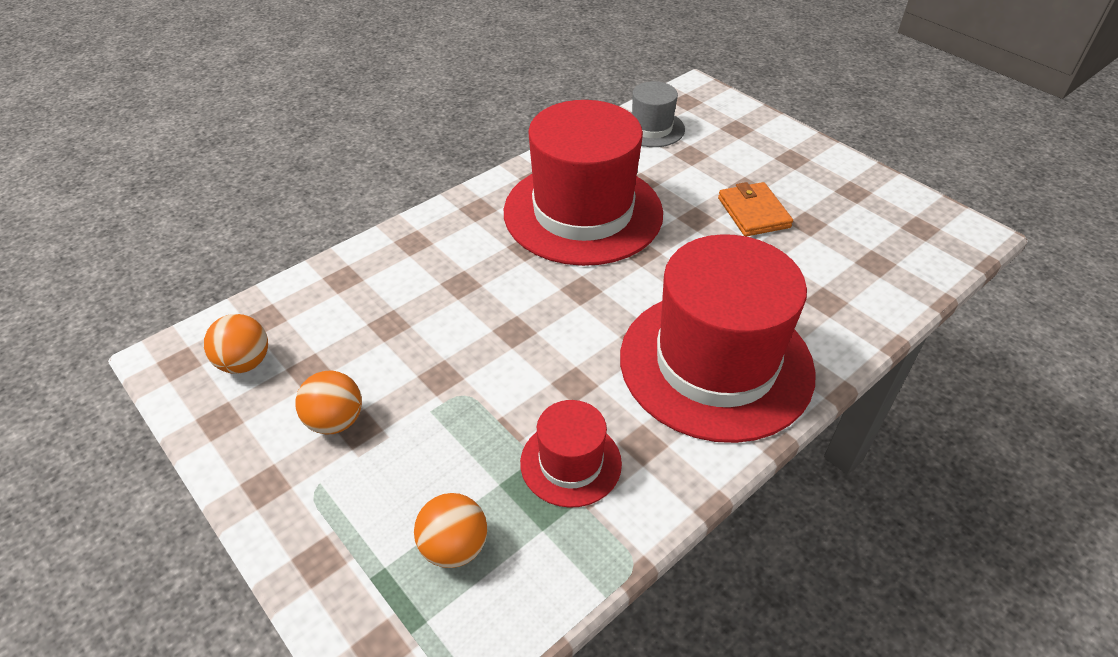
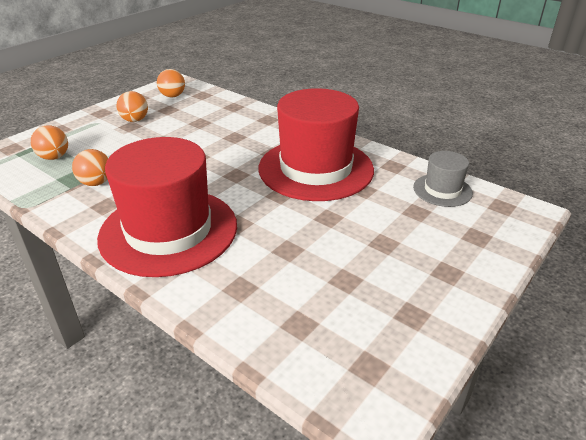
camera: 80 degrees right, 10 degrees down
red hat [520,400,622,508] -> orange ball [72,149,108,186]
orange wallet [718,182,793,237] -> none

